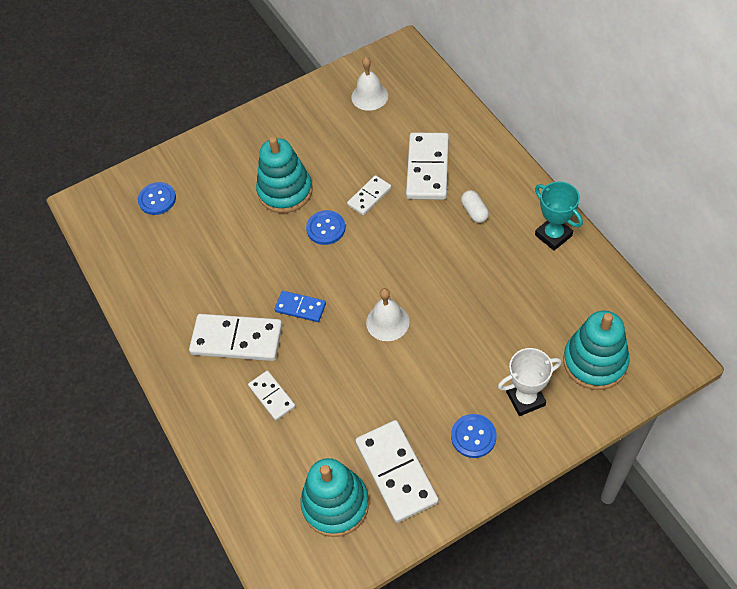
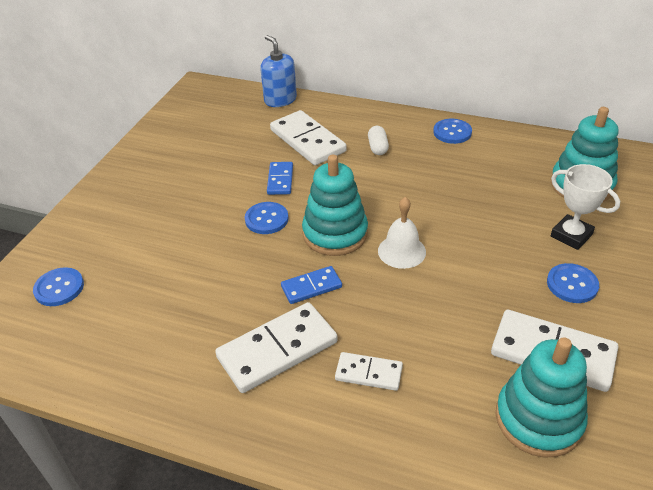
camera: 45 degrees left, 15 degrees down
turquoise stacking toy [256,136,313,213] -> turquoise stacking toy moved to [302,155,368,256]
white domino [347,175,392,216] -> blue domino [267,162,293,195]
white bell [351,57,388,111] -> none
white capsule [461,190,489,223] -> white capsule turned 60 degrees clockwise [368,126,389,155]
white trophy [498,348,562,416] -> white trophy turned 75 degrees counterclockwise [551,164,620,250]
turquoise trophy [535,182,583,251] -> blue button [433,119,472,144]
none -> blue soap dispenser [260,35,297,107]

